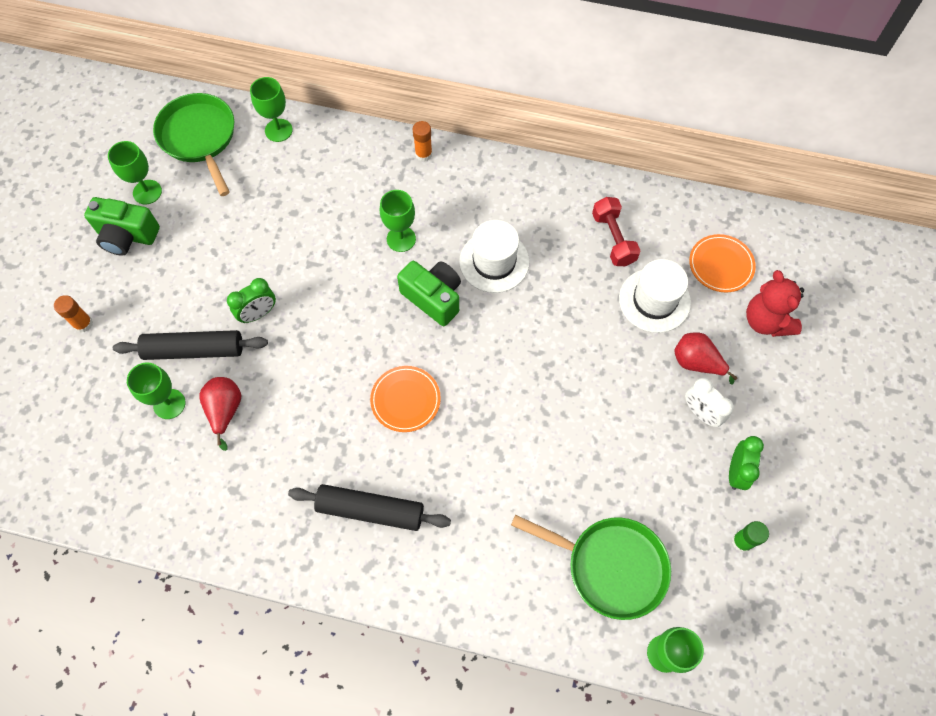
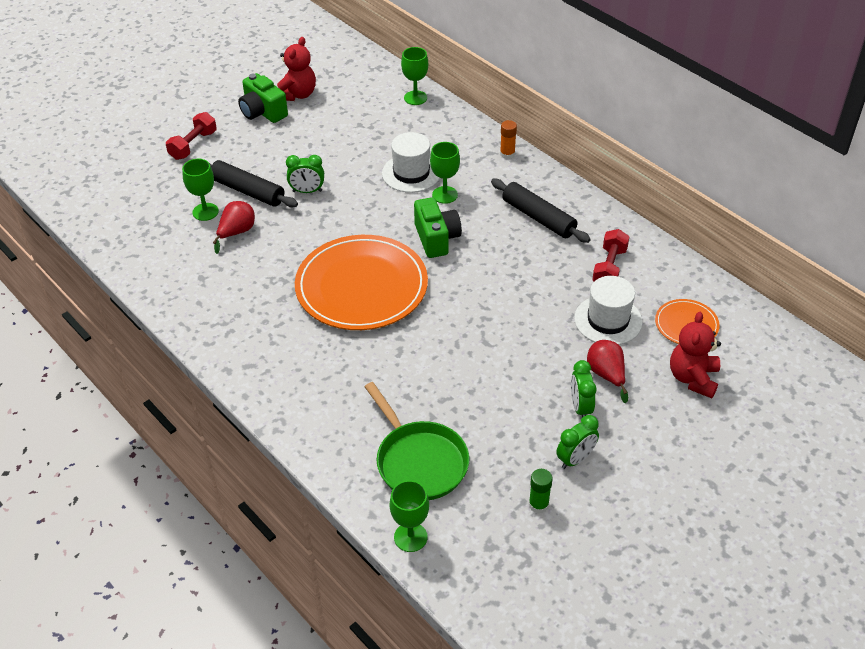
camera: 35 degrees right, 20 degrees down
orange glue stick [54,295,93,332] -> red dumbbell [166,112,217,160]
green goblet [108,141,162,205] -> red teddy bear [277,37,316,101]
green pan [153,93,234,196] -> none
black rolling pin [288,484,451,531] -> black rolling pin moved to [491,179,591,243]
orange plate [370,366,441,432] -> orange plate [295,235,428,330], size x2.17
white hat [459,220,529,293] -> white hat moved to [382,132,440,193]
white clock [685,378,734,427] -> green clock [571,360,596,418]

